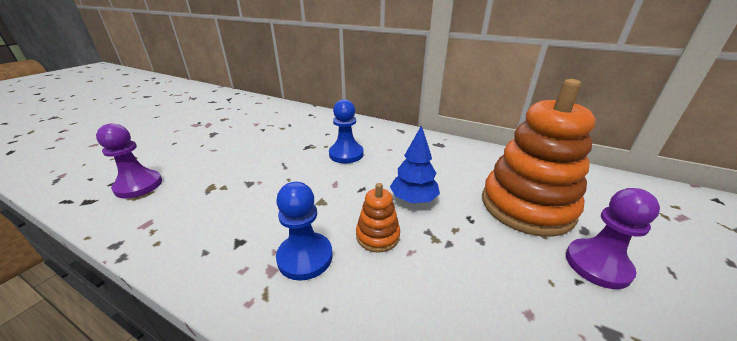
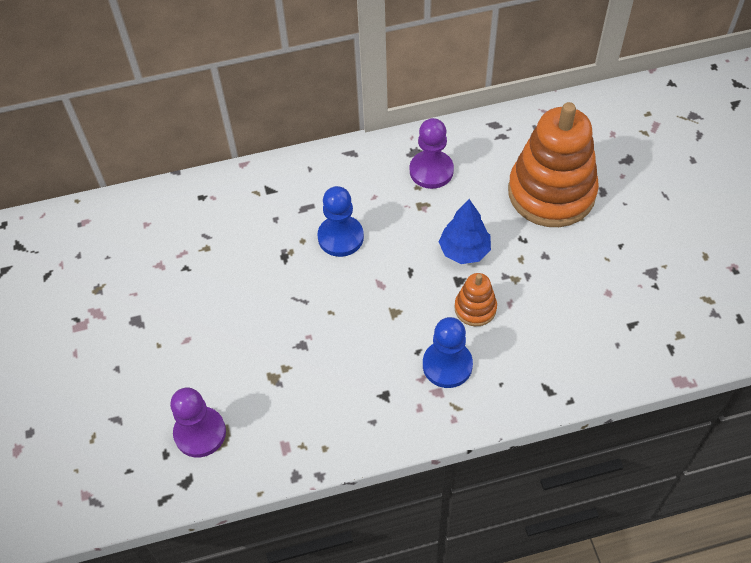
camera: 40 degrees left, 25 degrees up
purple pawn [566,188,660,289] -> purple pawn moved to [410,118,454,189]

